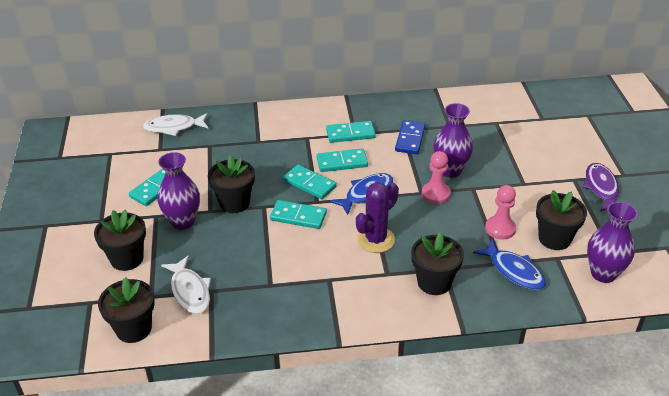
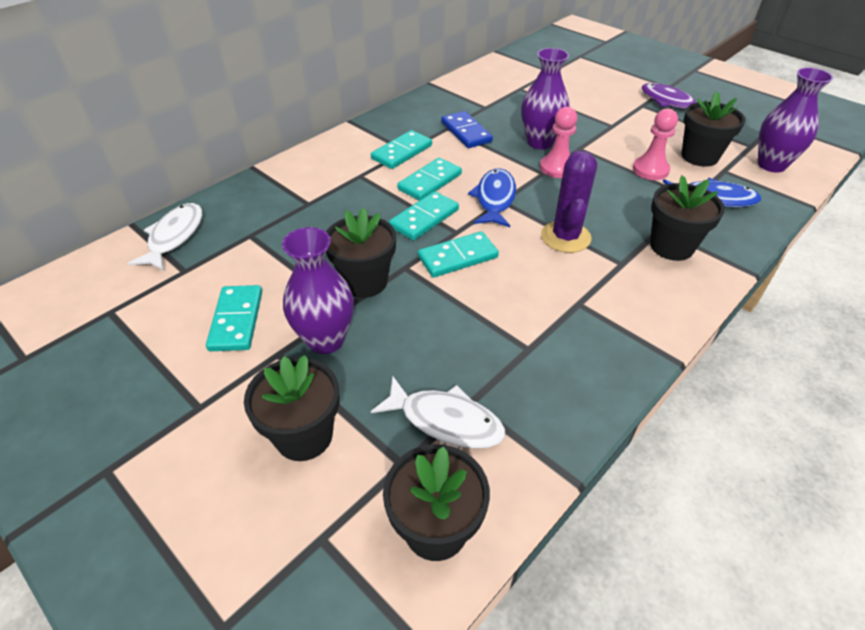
camera: 40 degrees left, 5 degrees up
white fish [143,113,208,136] -> white fish turned 150 degrees clockwise [127,203,202,271]
turquoise domino [283,165,337,199] -> turquoise domino turned 45 degrees counterclockwise [389,191,459,241]

